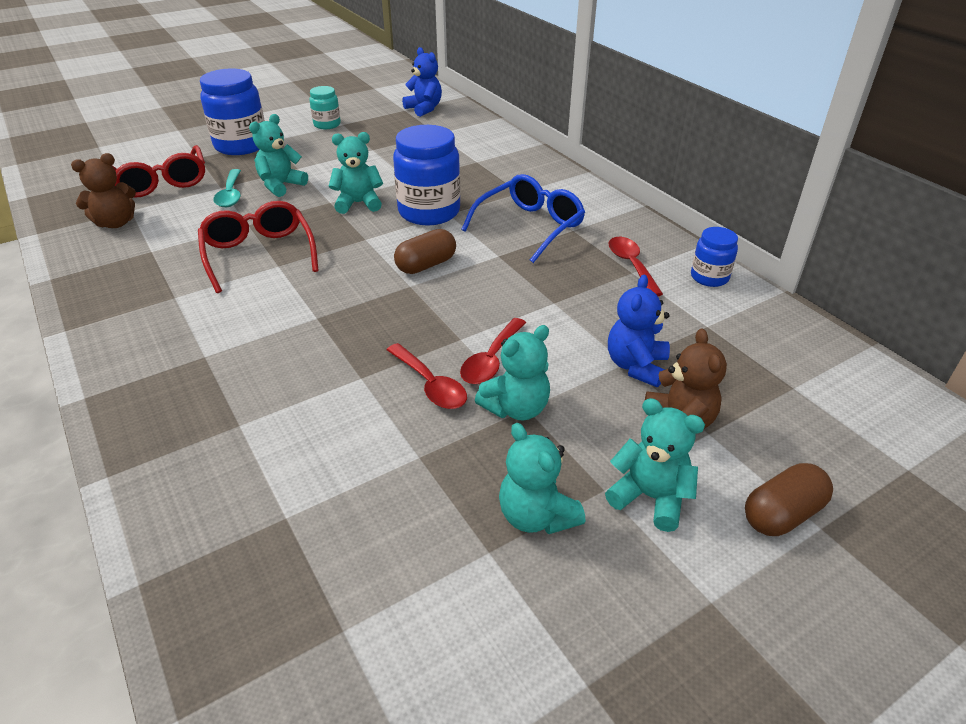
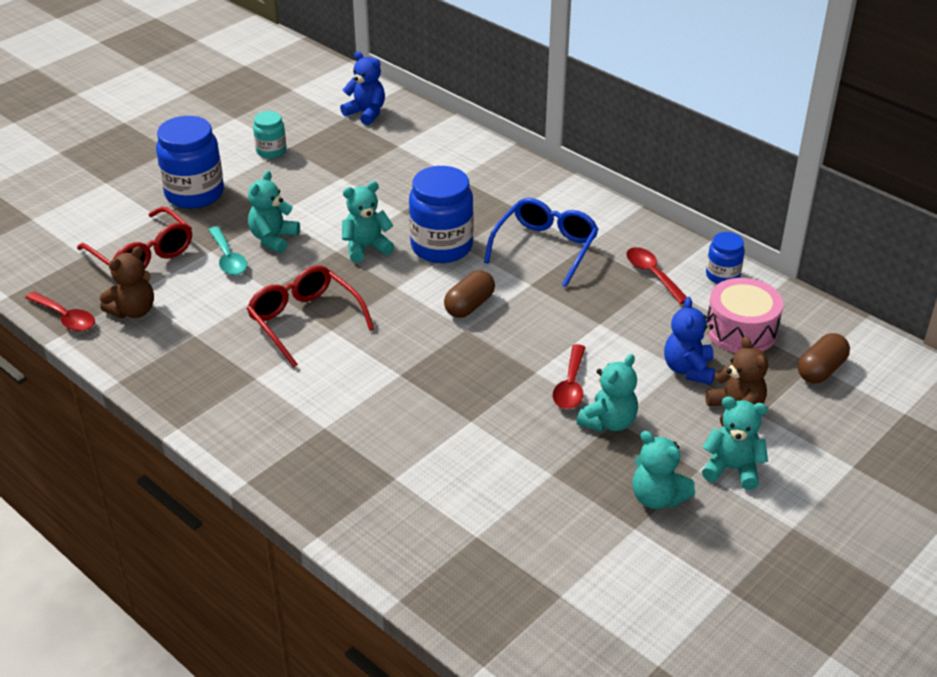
camera: 15 degrees left, 0 degrees up
red spoon [387,343,467,409] -> red spoon moved to [25,291,95,331]
brown capsule [745,463,833,536] -> brown capsule moved to [798,333,850,383]
none -> pink drum [707,278,783,353]

